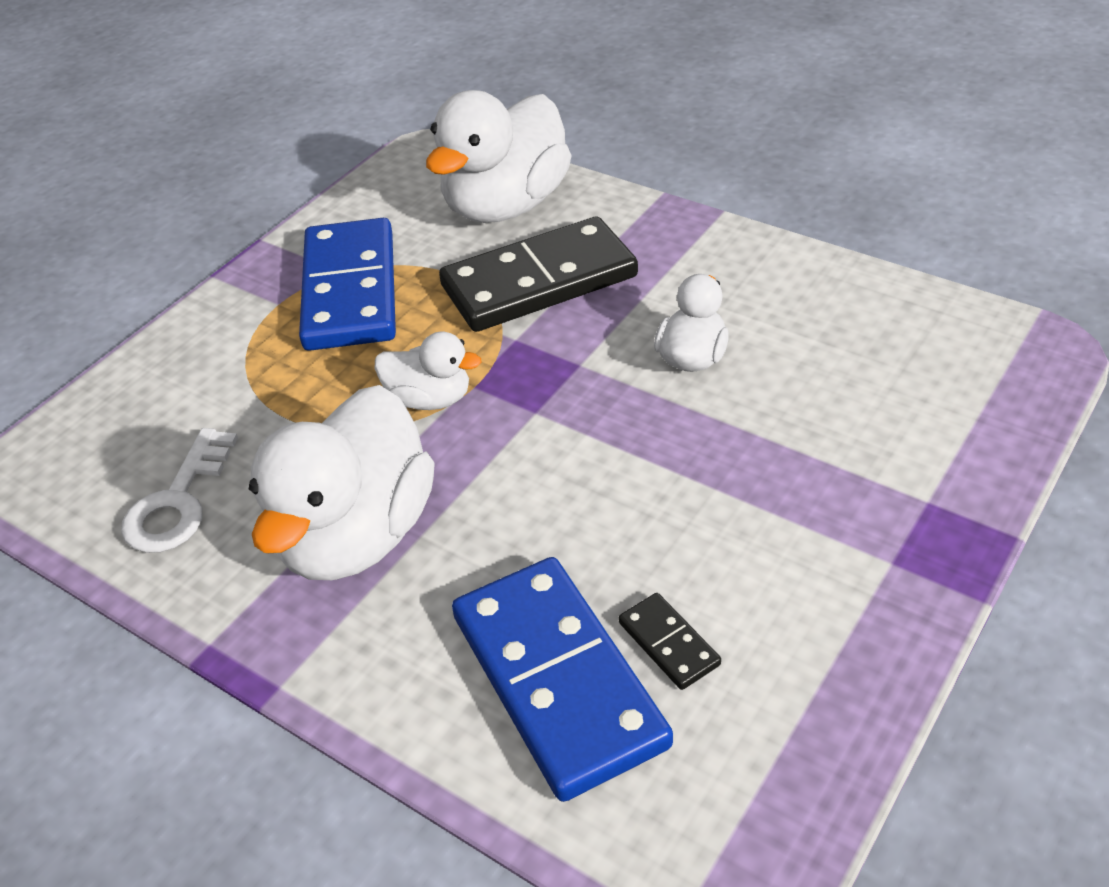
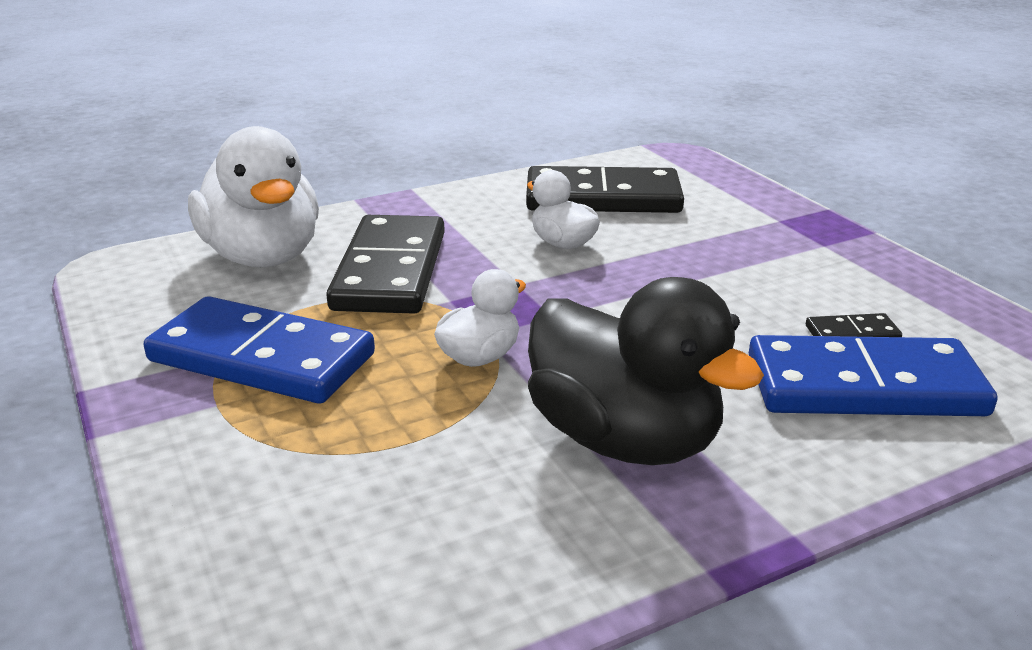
camera: 65 degrees left, 15 degrees down
white key [121,428,238,553] -> none
white duck [249,385,435,580] -> black duck [528,277,764,465]
none -> black domino [526,166,684,213]

